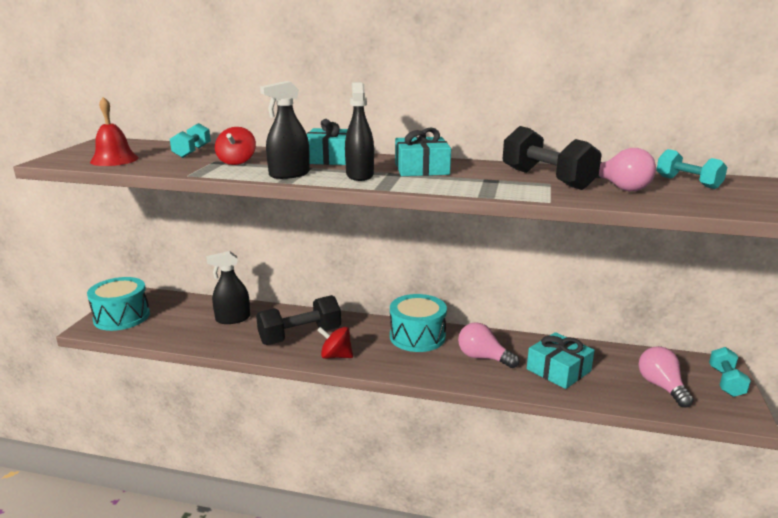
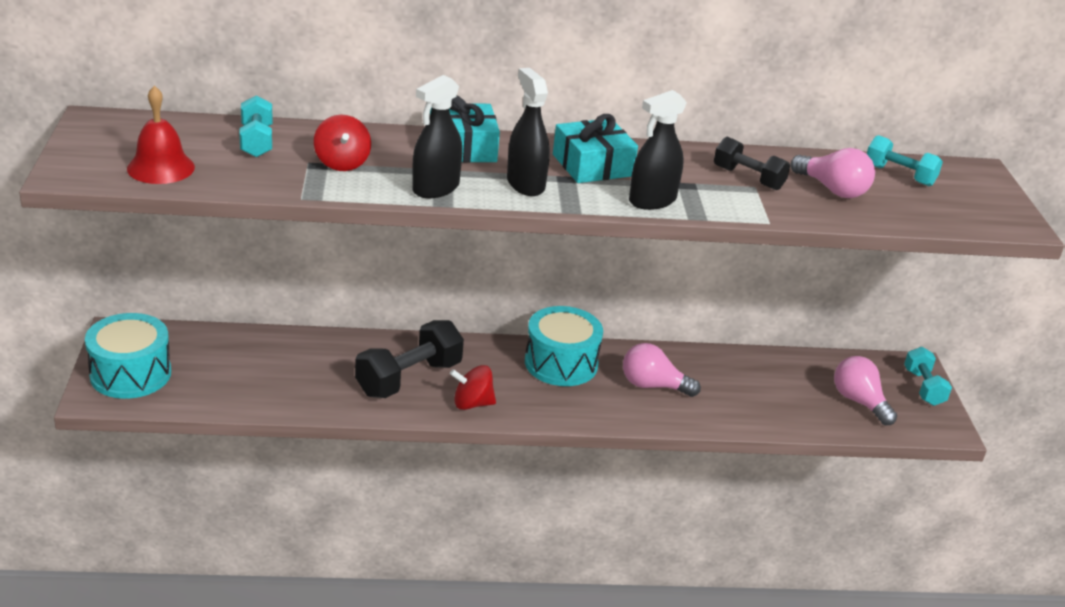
camera: 20 degrees left, 10 degrees up
black spray bottle [206,251,250,324] -> black spray bottle moved to [629,90,687,210]
black dumbbell [503,126,602,190] -> black dumbbell [714,137,790,190], size x0.62
turquoise gift [527,332,595,389] -> none

